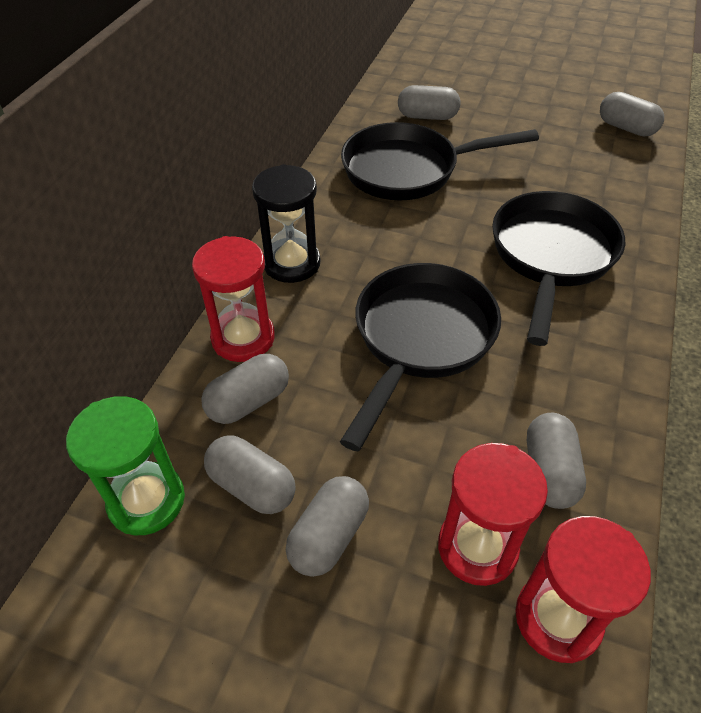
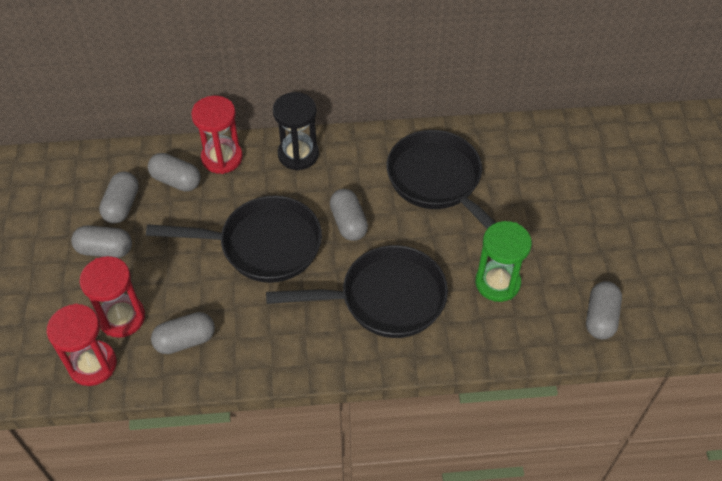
camera: 65 degrees right, 5 degrees up
green hourglass [66,396,185,535] -> green hourglass moved to [475,221,532,302]
grey capsule [398,85,461,120] -> grey capsule moved to [330,189,368,241]

